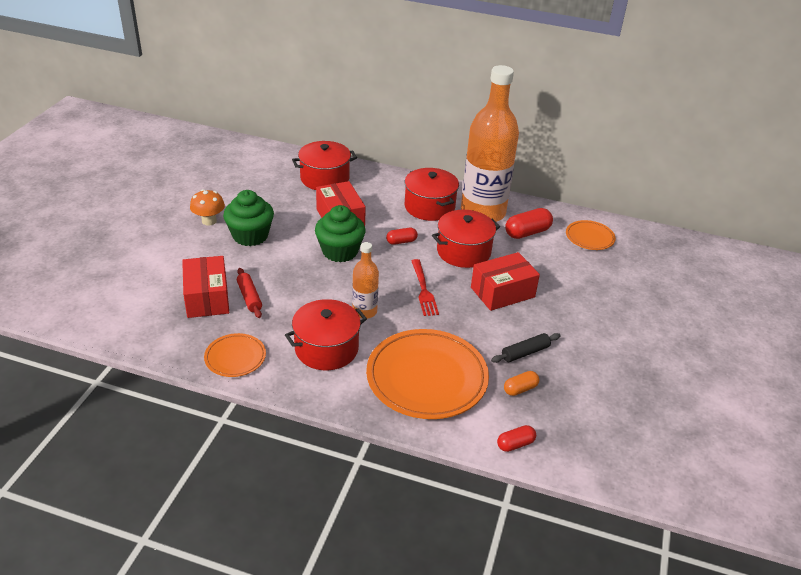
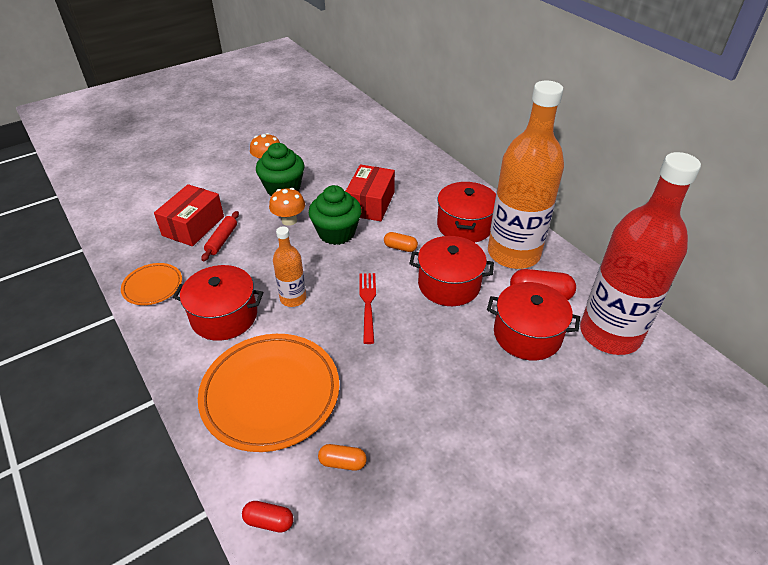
camera: 40 degrees right, 5 degrees up
red pot [292,141,357,190] -> red pot moved to [487,282,580,360]
red capsule [386,228,418,245] -> orange capsule [384,232,418,252]
red fork [411,259,439,316] -> red fork turned 150 degrees clockwise [359,273,376,344]
red box [471,252,540,311] -> none
black rolling pin [491,333,560,363] -> none
orange plate [566,220,616,250] -> red bottle [580,152,701,355]
none -> orange mushroom [269,188,305,226]

